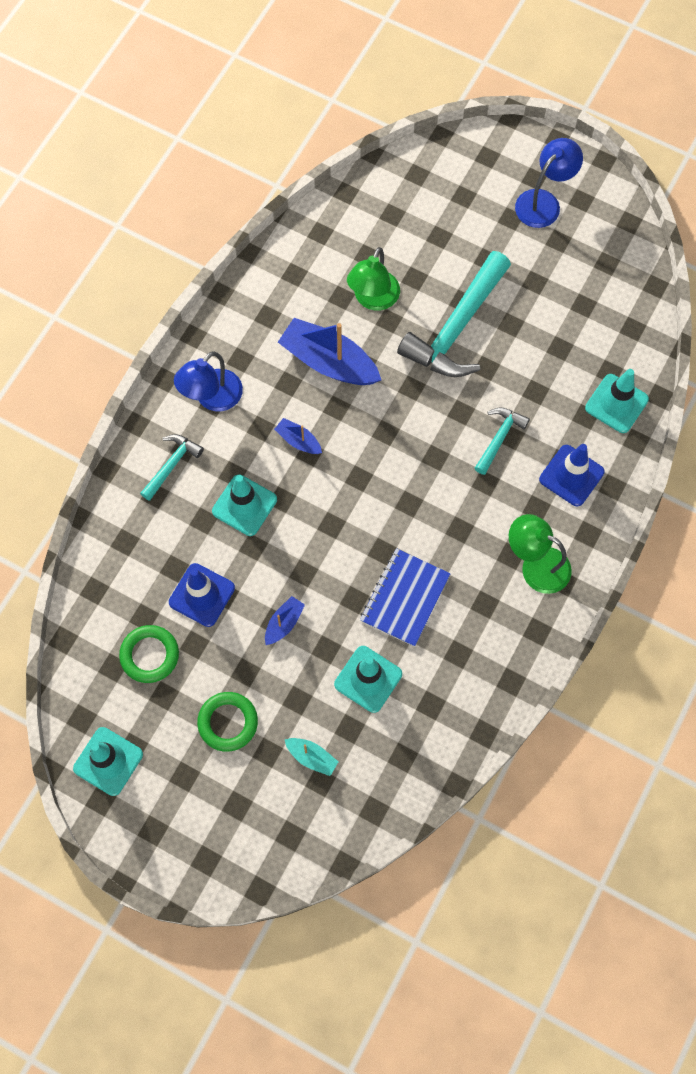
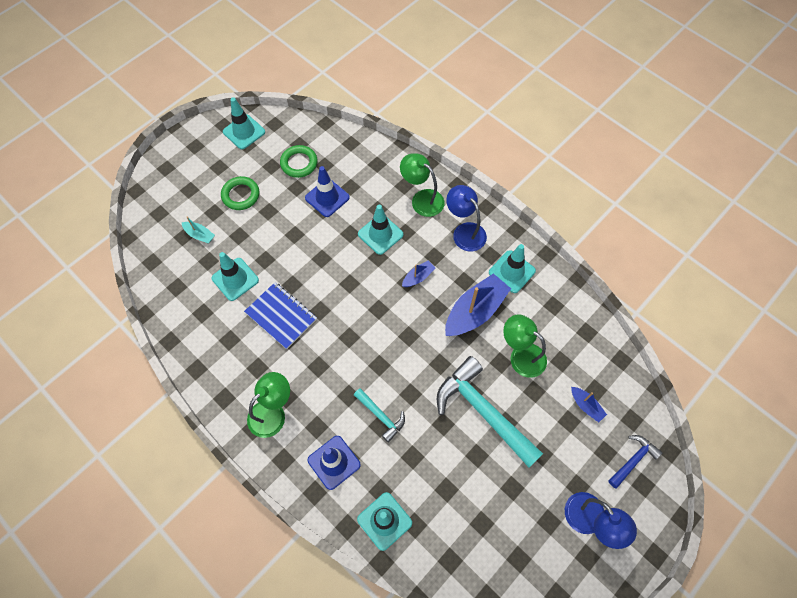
camera: 105 degrees right, 5 degrees down
turquoise hammer [140,434,204,501] -> green lamp [400,153,444,217]
blue boat [265,596,305,645] -> blue boat moved to [571,387,607,422]
turquoise boat [285,738,339,776] -> turquoise boat turned 105 degrees counterclockwise [182,217,215,244]
none -> turquoise traffic cone [489,244,536,293]
none -> blue hammer [608,435,663,489]

